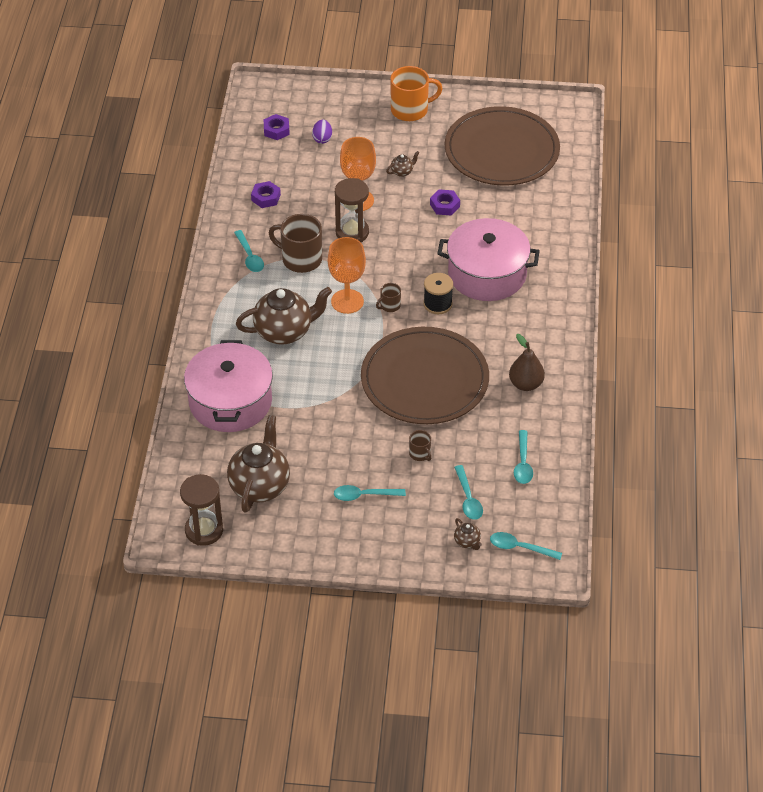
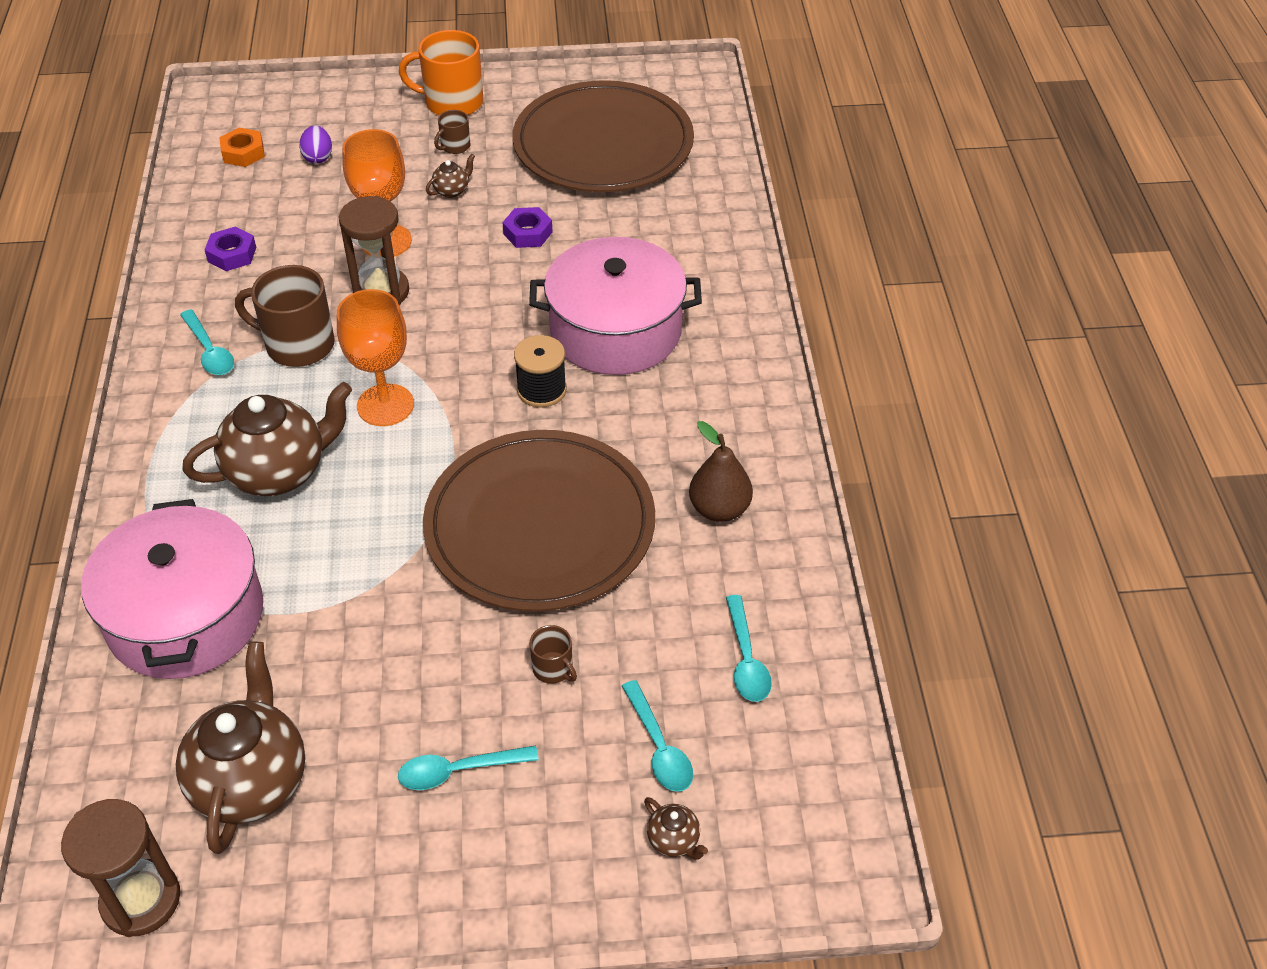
camera: 10 degrees left, 0 degrees up
purple nut [263,114,290,140] -> orange nut [219,128,265,167]
brown mug [376,283,401,312] -> brown mug moved to [434,110,470,154]
orange mug [390,66,443,121] -> orange mug turned 150 degrees counterclockwise [399,30,483,116]
turquoise spoon [490,532,562,560] -> none

